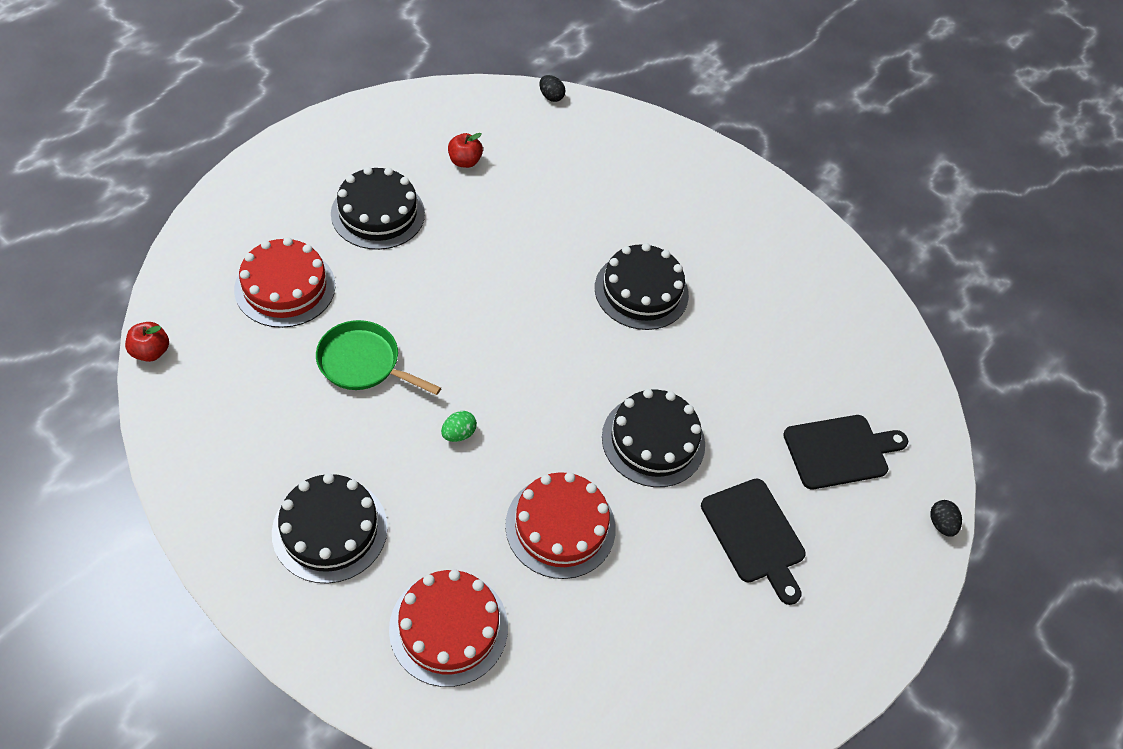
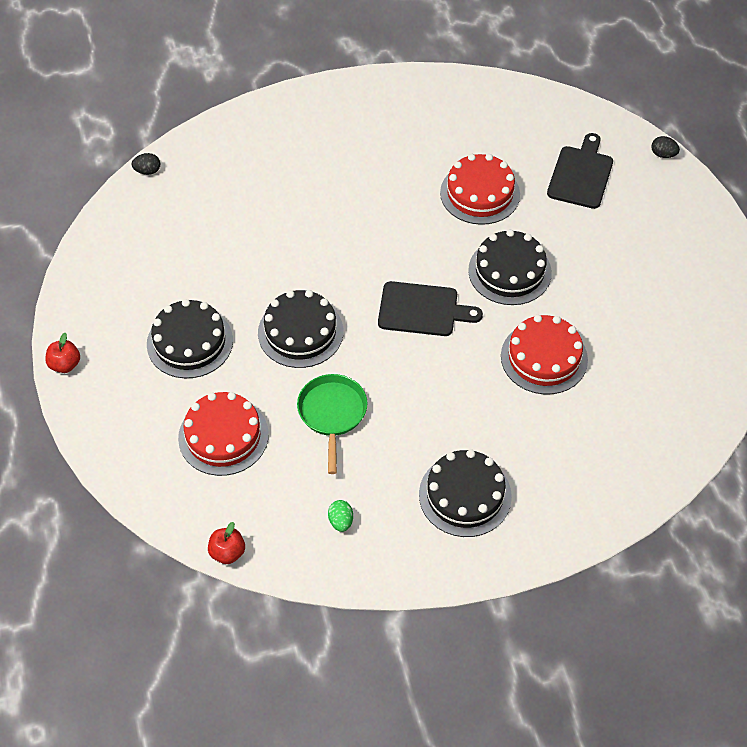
camera: 50 degrees left, 0 degrees up
green pan [316,320,441,395] -> green pan turned 120 degrees clockwise [297,374,368,474]
red cake [389,570,508,687] -> red cake moved to [440,154,520,225]
green egg [441,411,477,442] -> green egg moved to [328,500,353,532]
red apple [448,133,483,168] -> red apple moved to [45,333,80,373]
black cake [595,243,689,330] -> black cake moved to [258,290,343,368]
black cutting board [701,478,806,605] -> black cutting board moved to [378,281,483,336]

